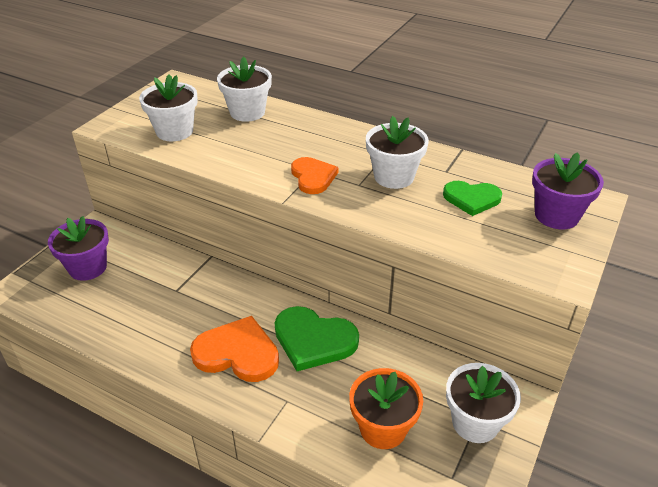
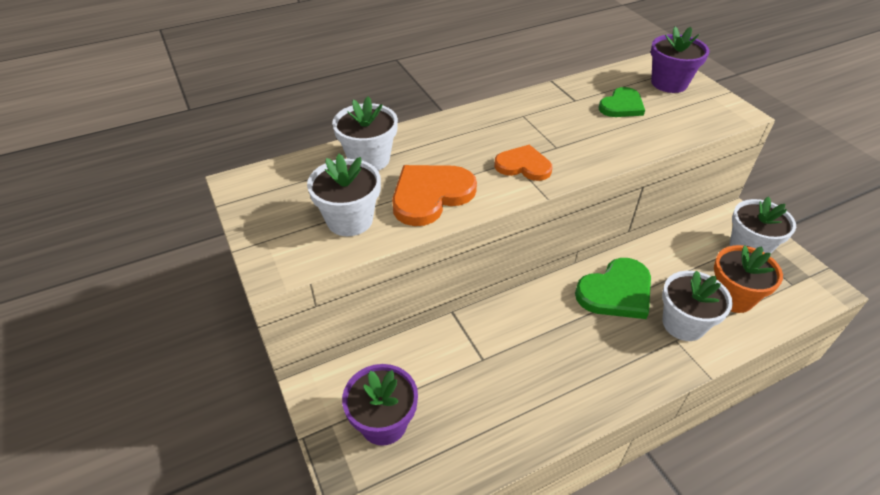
camera: 55 degrees left, 5 degrees up
orange heart [190,316,279,382] -> orange heart moved to [392,165,477,226]
white flower pot [366,116,429,189] -> white flower pot moved to [662,271,733,341]

